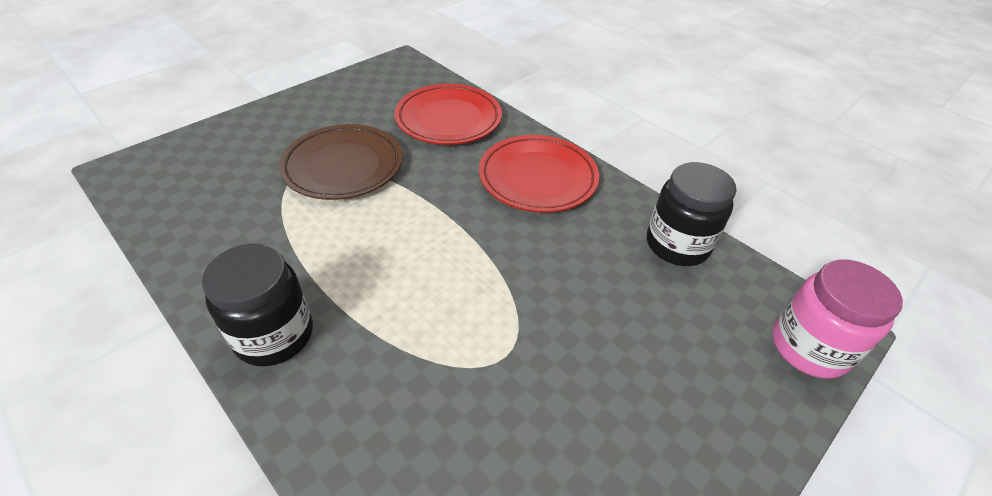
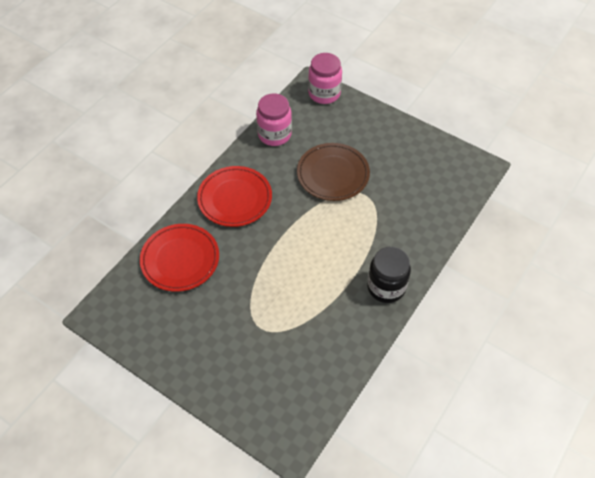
camera: 100 degrees left, 10 degrees up
brown plate [279,124,403,200] -> brown plate moved to [297,143,370,201]
black jar [647,162,736,266] -> pink jar [256,94,292,146]

